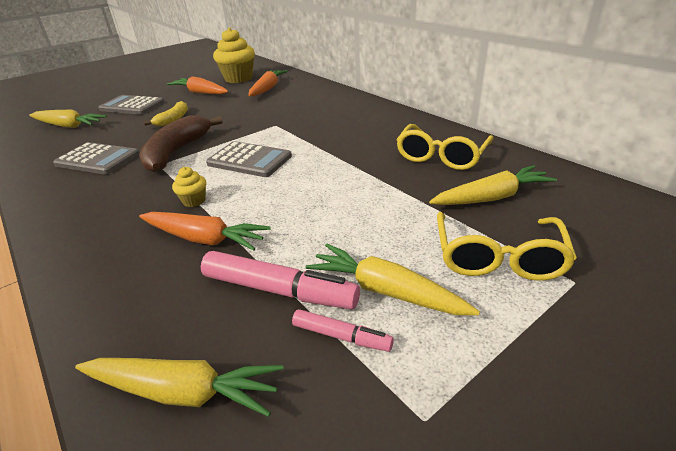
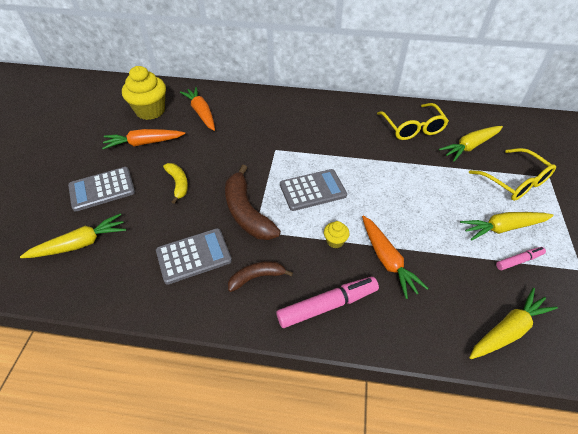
camera: 45 degrees left, 15 degrees up
orange carrot [139,212,271,251] -> orange carrot turned 90 degrees clockwise [362,216,429,299]
pink marker [201,251,360,309] -> pink marker moved to [276,277,379,328]
yellow carrot [429,165,557,205] -> yellow carrot turned 150 degrees counterclockwise [439,126,503,161]
none -> brown banana [228,261,293,292]

